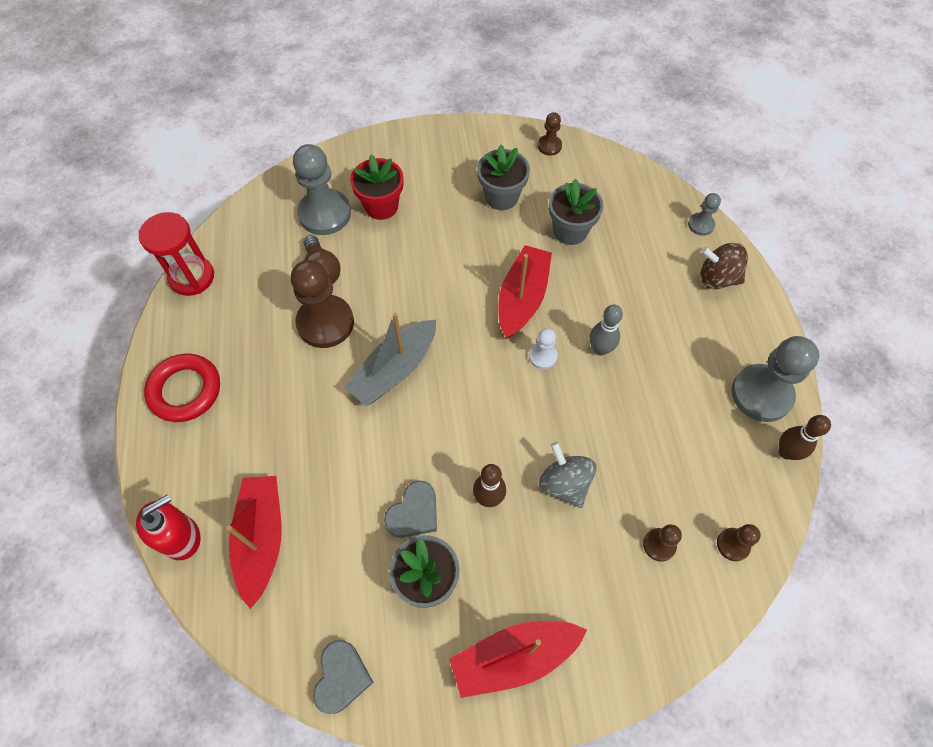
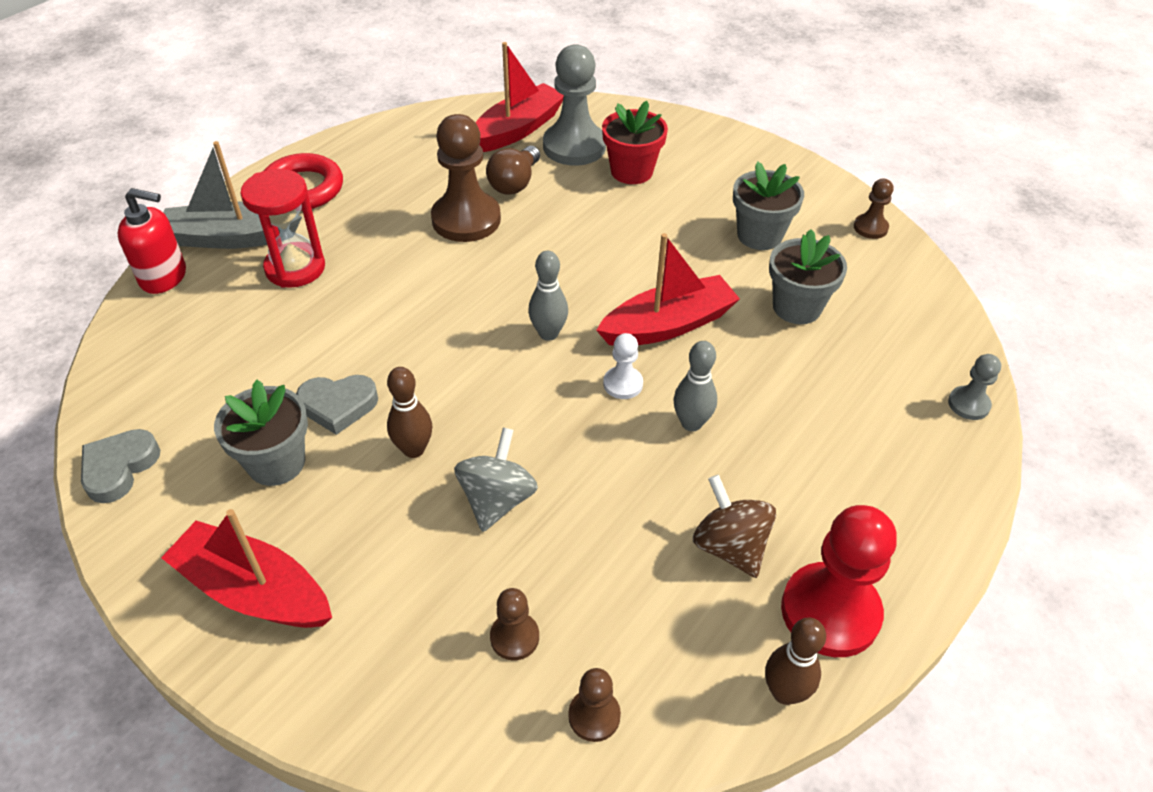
camera: 45 degrees right, 15 degrees down
red hourglass [139,212,214,296] -> red hourglass moved to [240,169,325,288]
red boat [226,476,281,609] -> red boat moved to [475,42,564,152]
grey heart [313,640,374,714] -> grey heart turned 150 degrees clockwise [81,429,160,503]
grey boat [344,313,436,406] -> grey boat moved to [163,141,302,249]
brown spinning top [700,243,748,289] -> brown spinning top moved to [693,475,776,578]
grey pawn [731,336,819,422] -> red pawn [781,505,897,657]
none -> grey bowling pin [528,251,568,341]

